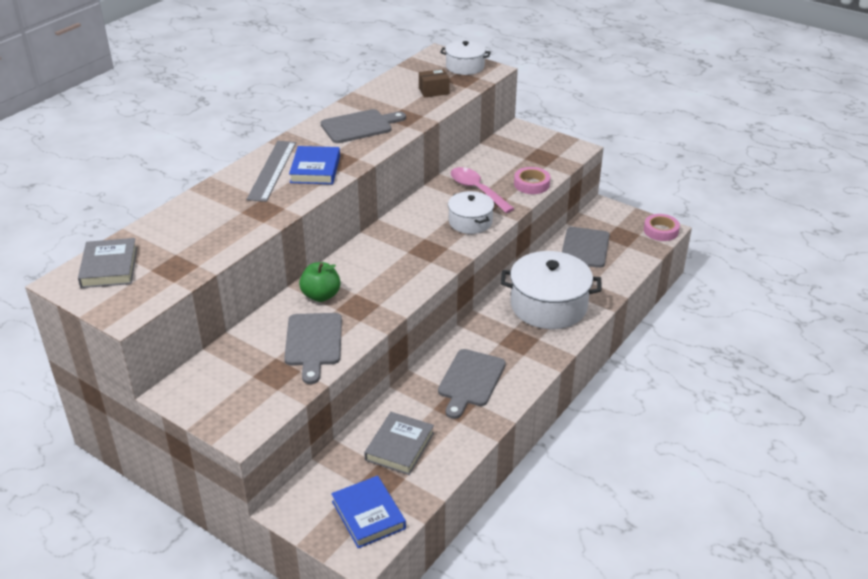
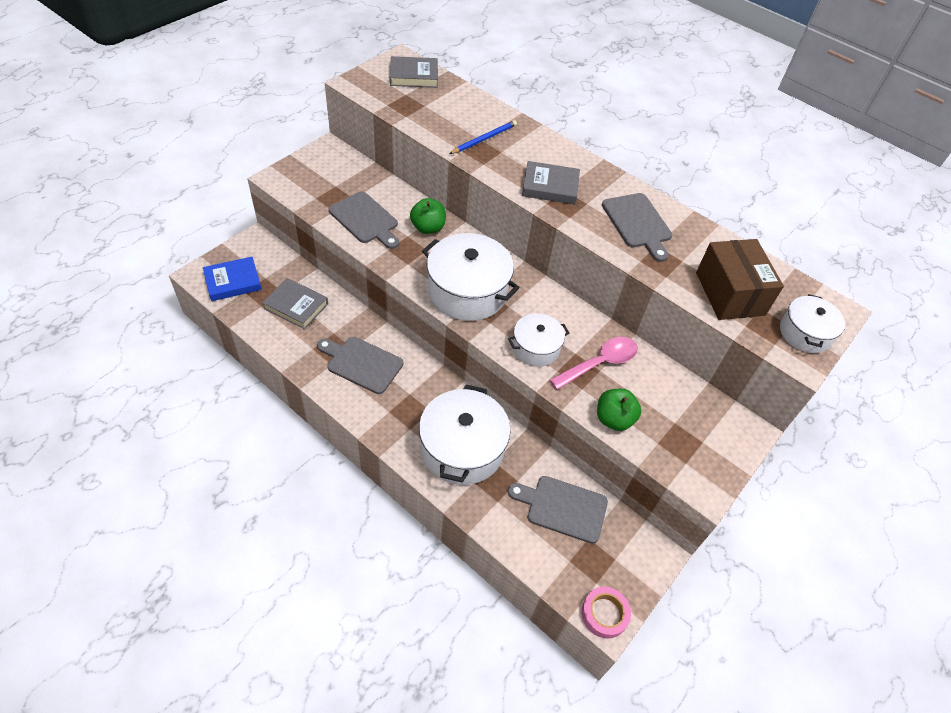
camera: 90 degrees right, 15 degrees up
grey ruler [247,141,296,202] -> none
grey cutting board [284,313,342,384] -> grey cutting board turned 135 degrees counterclockwise [329,191,399,249]
blue book [289,146,340,184] -> grey book [522,161,580,204]
brown box [419,69,450,98] -> brown box [696,239,784,320], size x1.94
pink tape [514,167,550,194] -> green apple [597,389,641,431]
none -> white pot [422,233,520,321]
none -> blue pencil [449,120,517,154]

